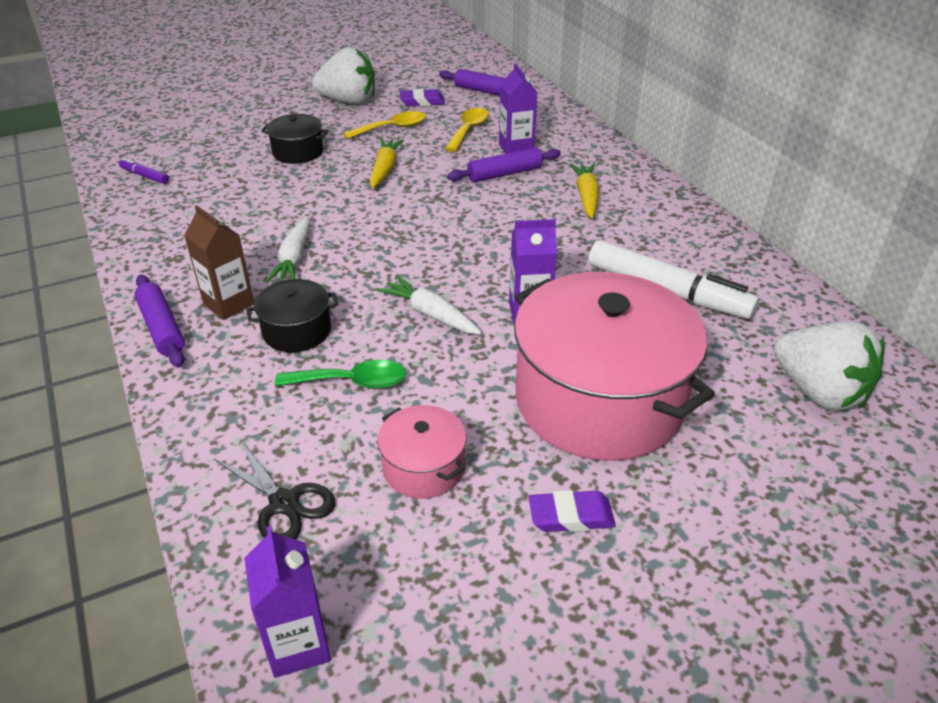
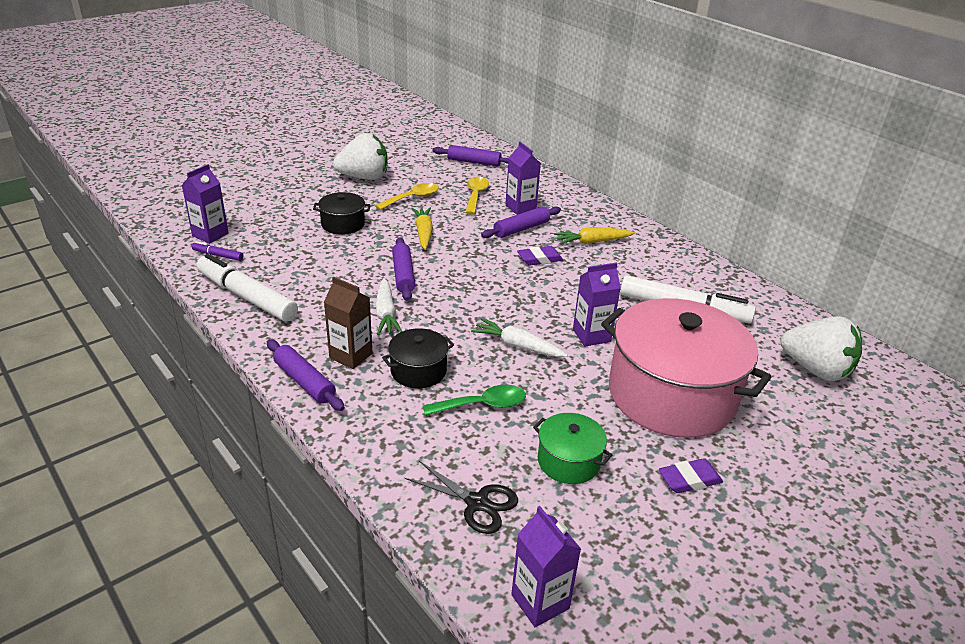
camera: 15 degrees left, 5 degrees down
pink pot [377,405,466,499] -> green pot [533,413,612,484]
purple eraser [400,89,445,106] -> purple eraser moved to [517,246,563,266]
yellow carrot [569,163,599,218] -> yellow carrot turned 90 degrees counterclockwise [554,227,635,244]
none -> purple carton [181,164,229,244]
none -> white marker [196,254,298,321]
none -> purple rolling pin [392,237,415,301]

